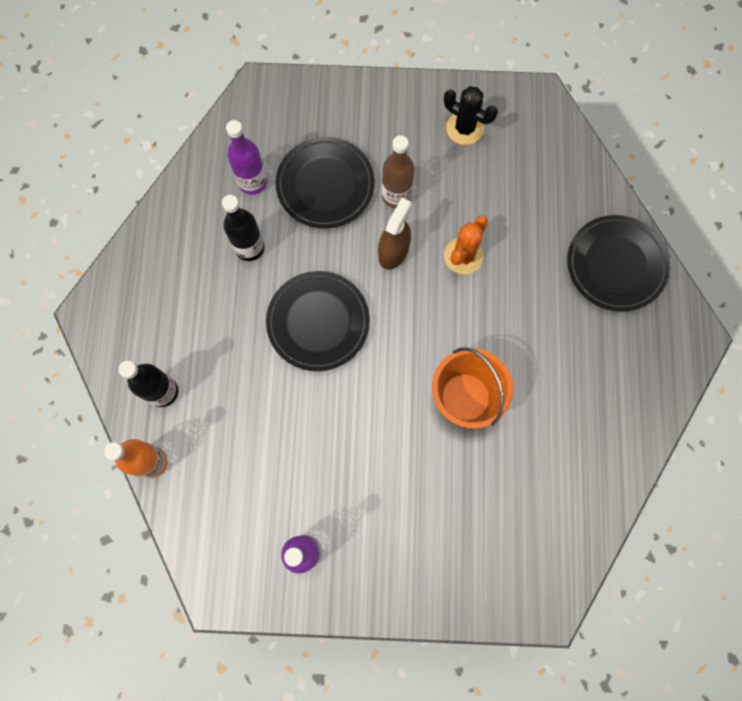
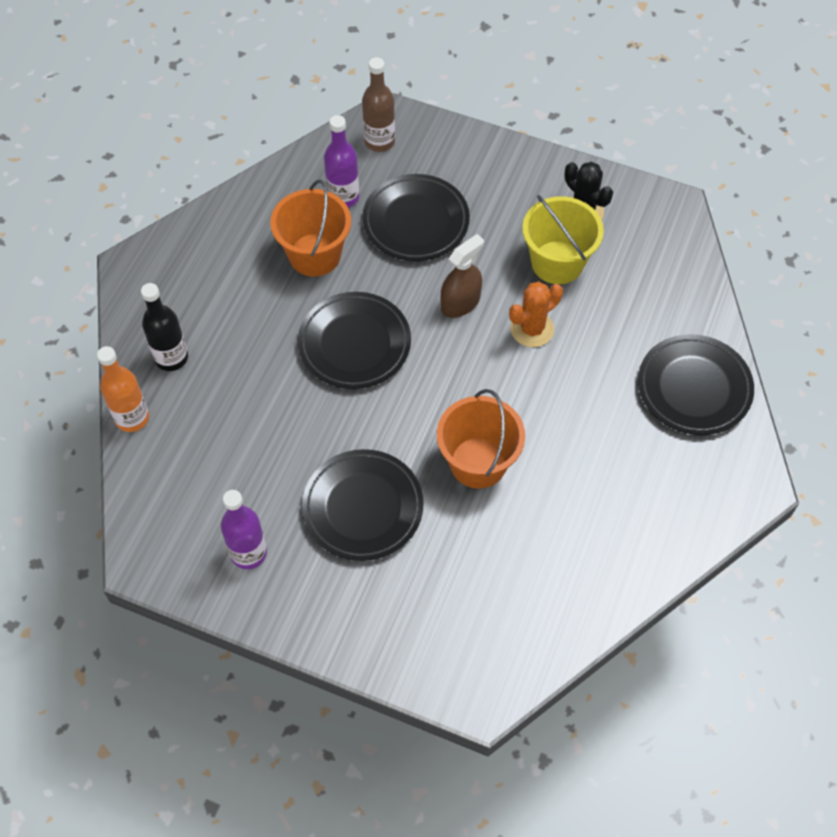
camera: 20 degrees right, 15 degrees down
black bottle [222,195,264,261] -> orange bucket [270,180,351,277]
brown bottle [382,135,415,208] -> brown bottle moved to [362,57,395,152]
none -> black plate [302,449,424,561]
none -> yellow bucket [522,195,604,284]

